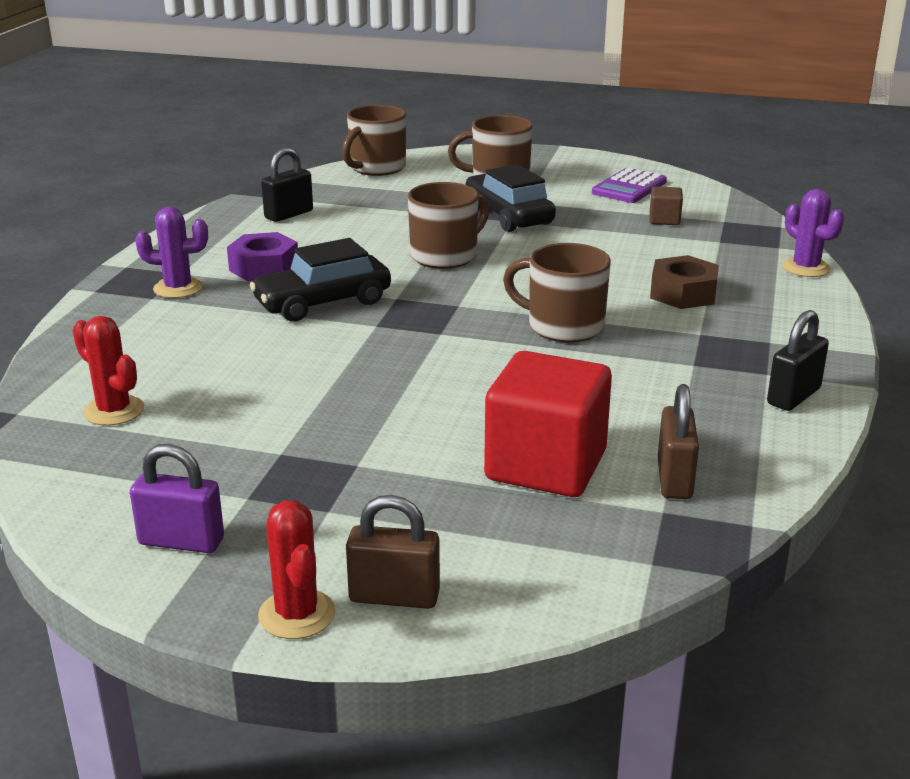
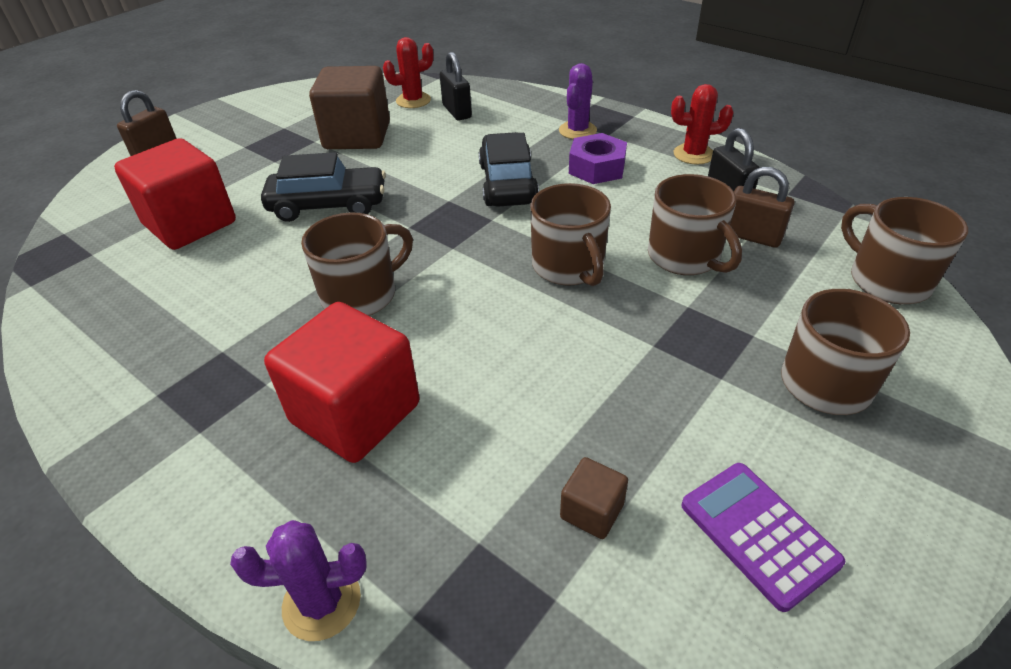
camera: 115 degrees right, 15 degrees up
purple padlock [130,444,224,553] -> none
red cactus [258,500,336,639] -> red cactus moved to [671,84,734,165]
black car [466,164,556,232] -> black car moved to [261,152,386,222]
brown nut [650,255,719,309] -> red cube [264,302,420,463]
brown padlock [658,384,699,499] -> brown padlock moved to [730,167,795,248]
black padlock [767,310,829,411] -> black padlock moved to [440,52,472,121]
none -> brown cube [309,66,390,149]
none -> brown mug [648,174,742,275]

